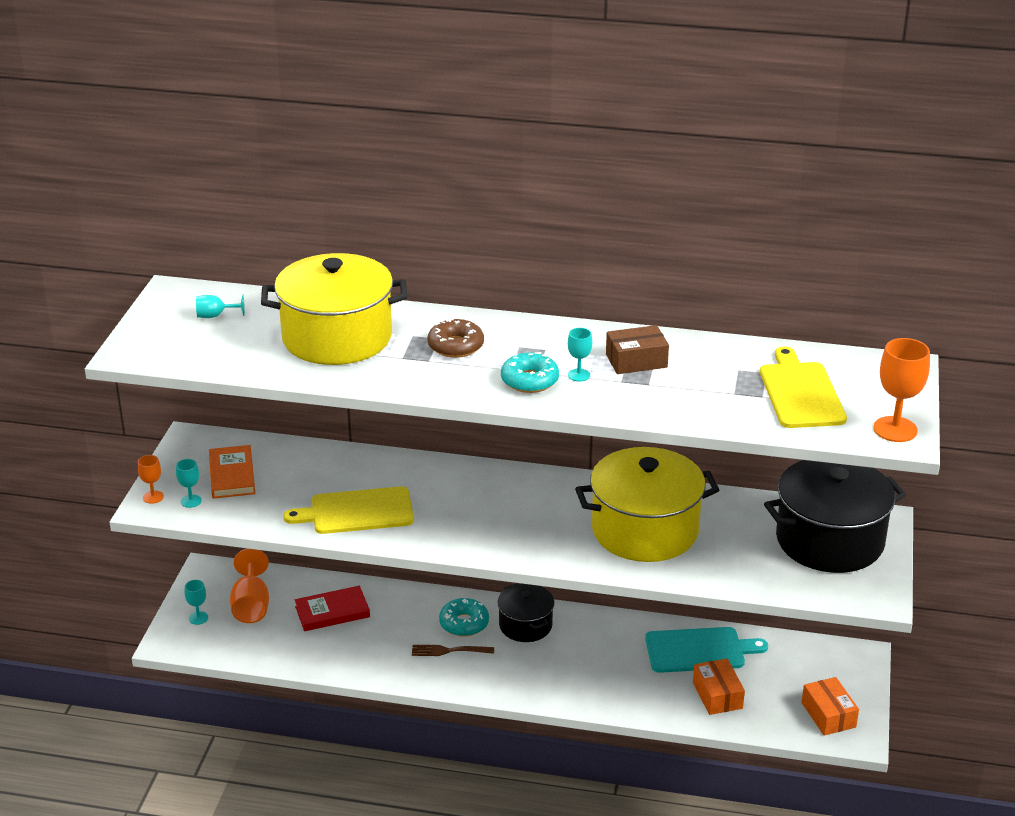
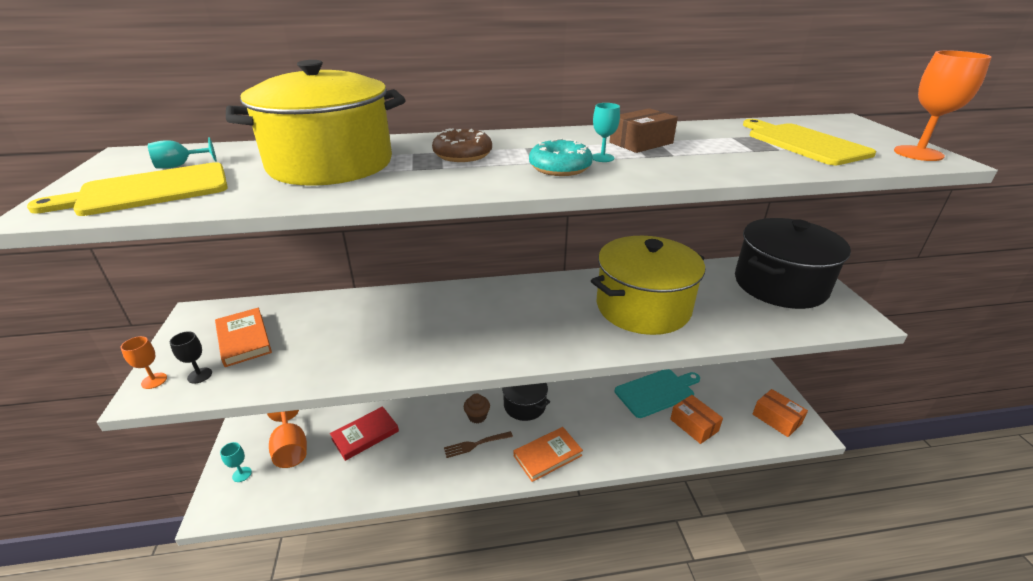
camera: 20 degrees left, 0 degrees up
turquoise goblet [176,459,202,508] -> black goblet [170,331,212,384]
yellow cutting board [283,486,414,534] -> yellow cutting board moved to [27,162,228,216]
turquoise donut [439,598,489,637] -> brown cupcake [464,394,490,424]
none -> orange book [514,427,583,482]

